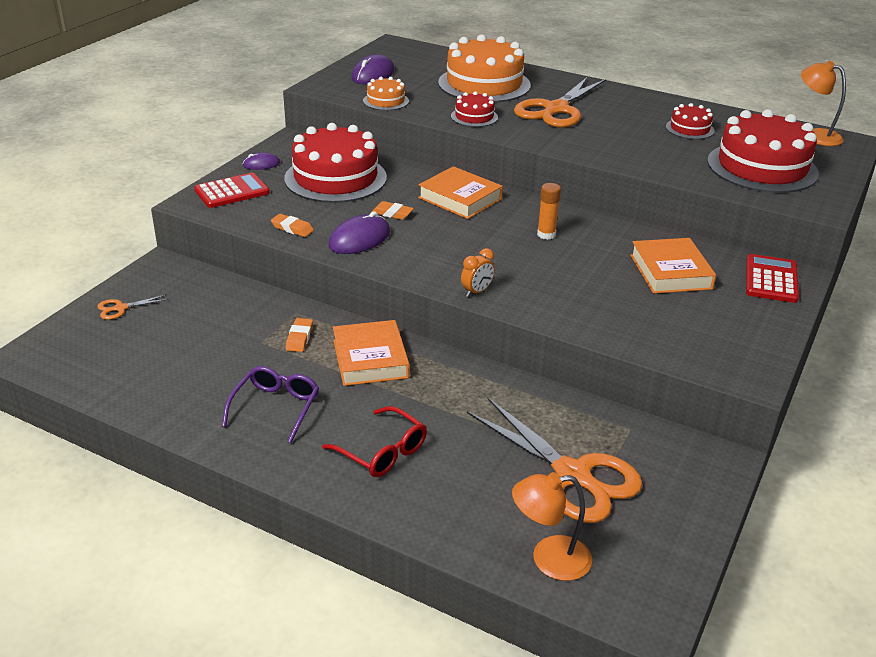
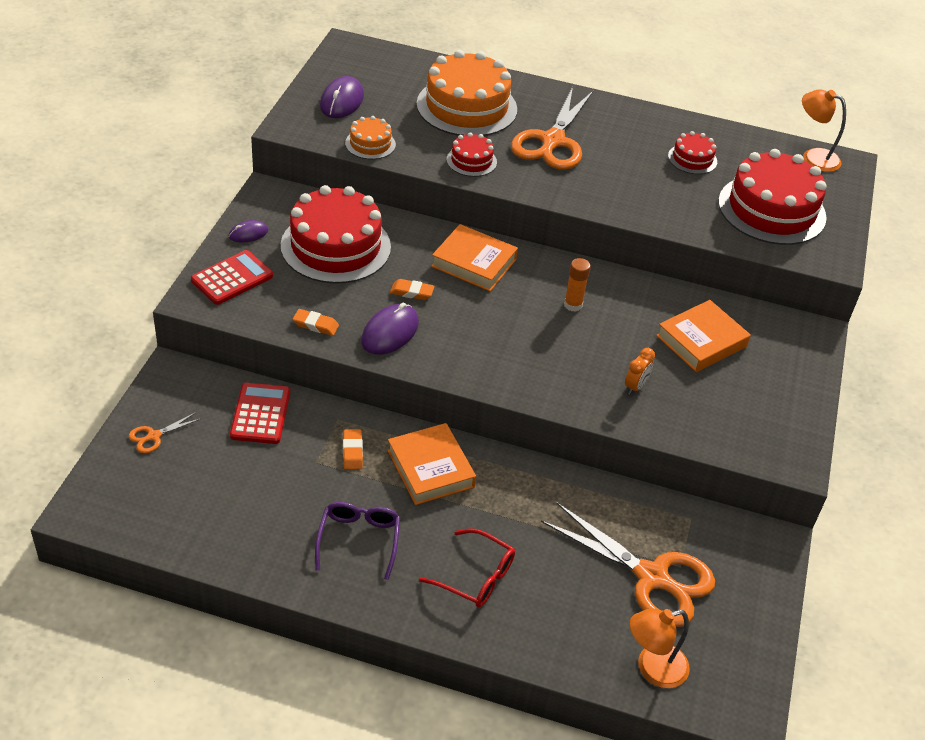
camera: 15 degrees left, 10 degrees up
orange clock [461,248,495,297] -> orange clock moved to [625,348,655,395]
orange book [630,238,716,294] -> orange book turned 75 degrees clockwise [656,300,751,372]
red calculator [746,254,799,303] -> red calculator moved to [230,383,290,444]

